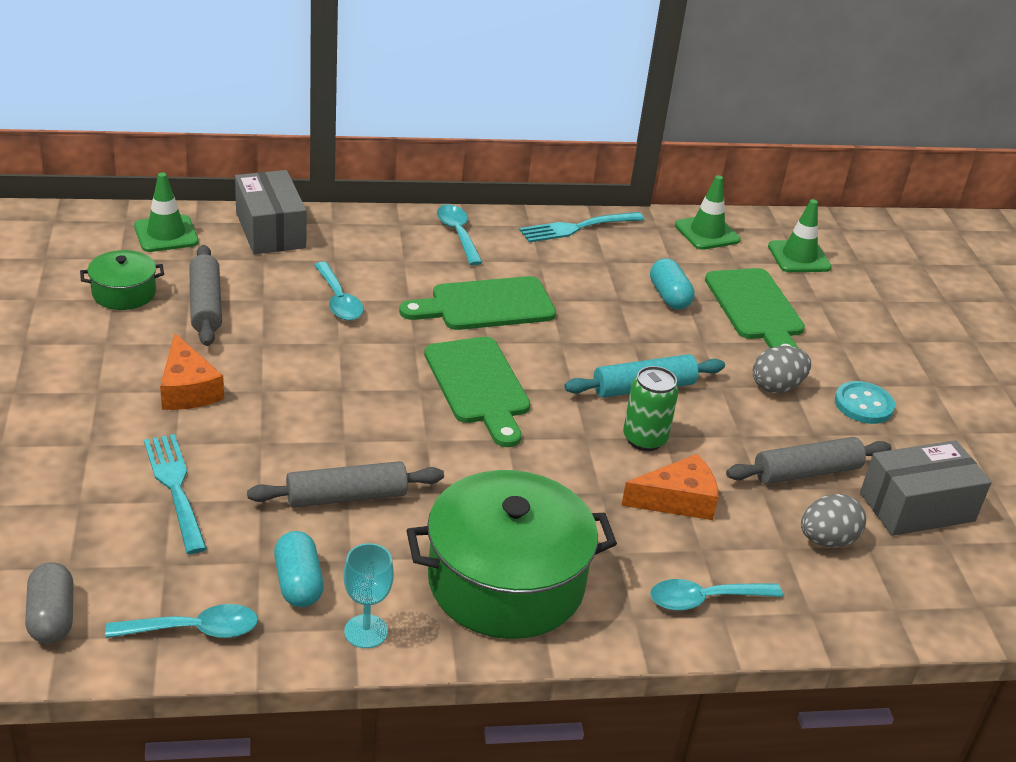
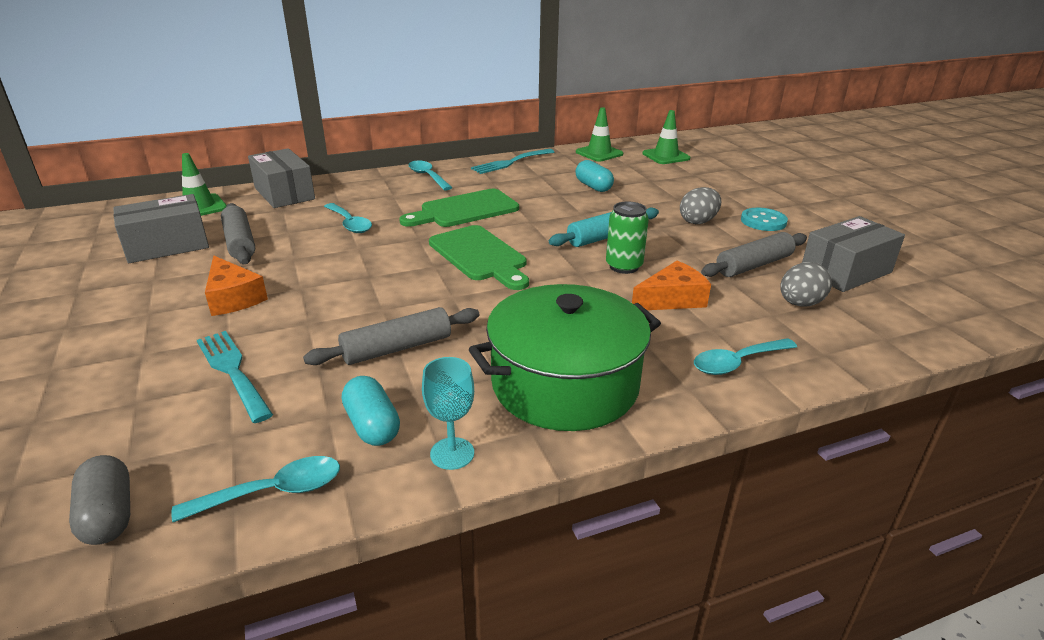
camera: 10 degrees left, 5 degrees down
green pot [80,250,164,310] -> grey box [113,194,209,263]
green cutting board [705,268,805,348] -> none

